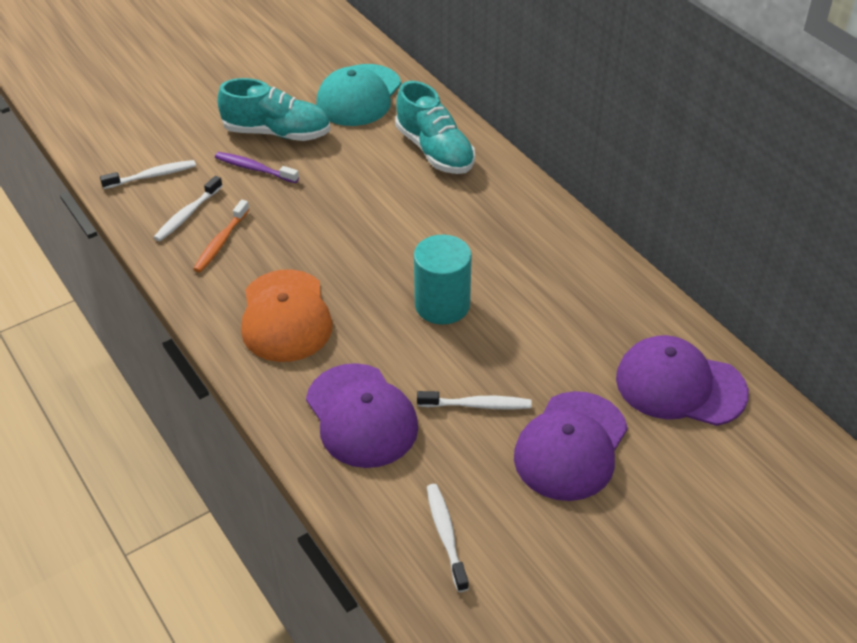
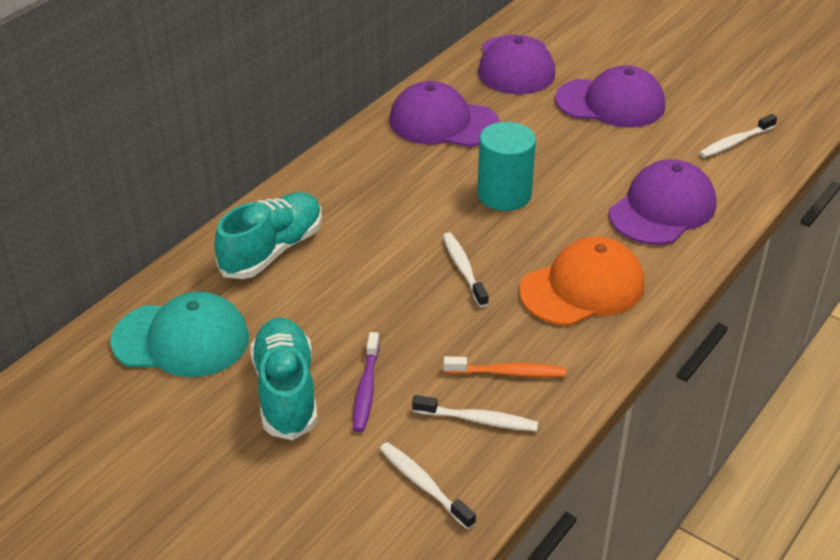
camera: 110 degrees left, 5 degrees down
white toothbrush [417,391,532,409] -> white toothbrush moved to [443,232,488,307]
none -> purple cap [389,81,500,147]

